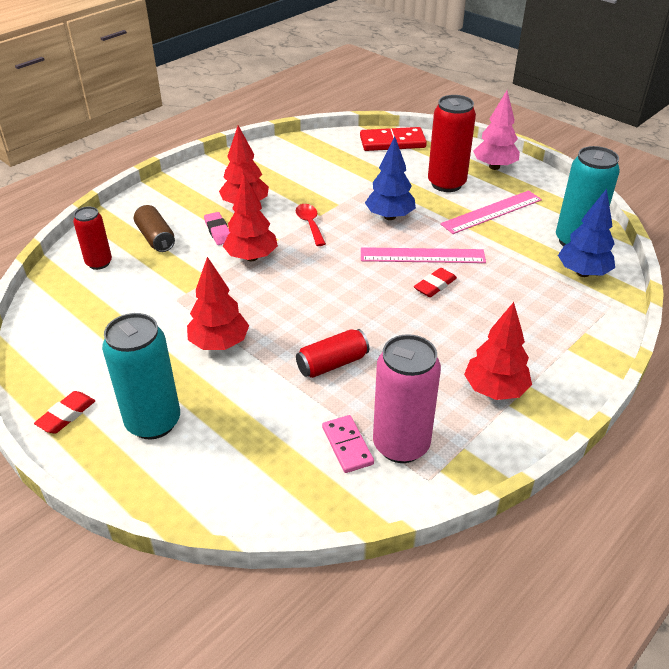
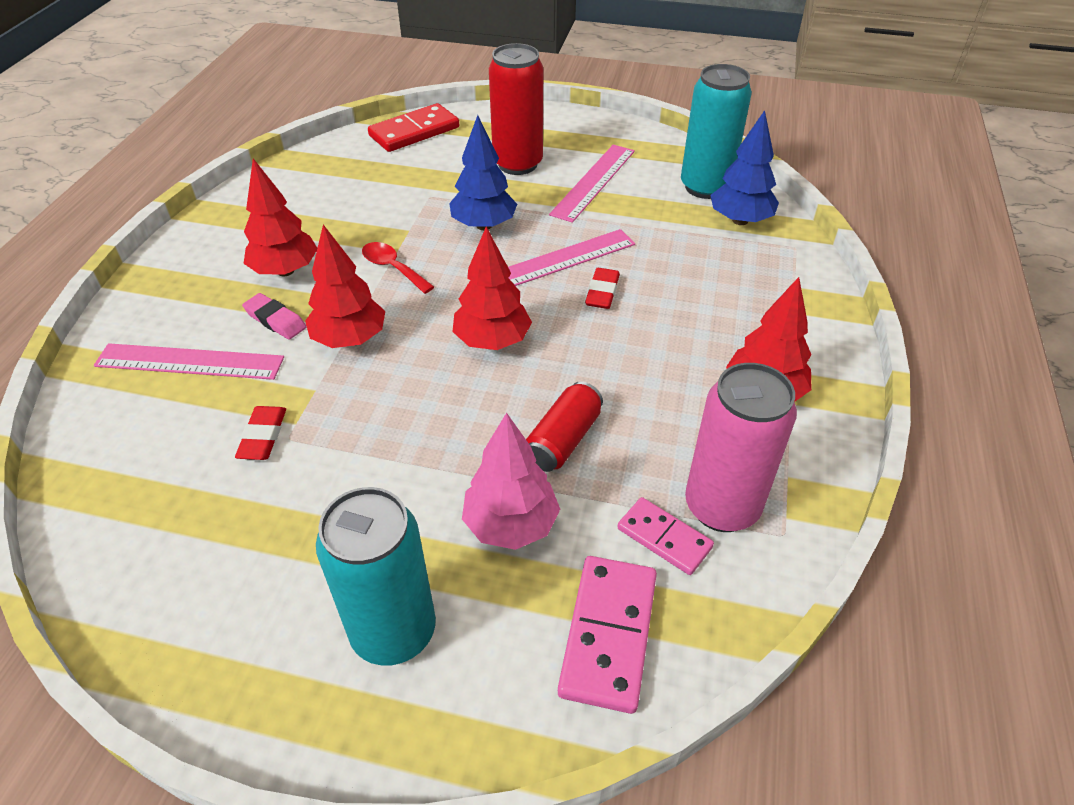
camera: 30 degrees left, 5 degrees up
red eraser [34,391,95,434] -> red eraser moved to [235,406,286,460]
red can [73,207,112,270] -> none
brown can [134,205,175,252] -> pink ruler [94,343,284,380]
red tree [187,257,249,350] -> red tree moved to [452,227,532,350]
pink tree [473,91,520,170] -> pink tree moved to [462,412,560,550]
none -> pink domino [558,556,657,714]

